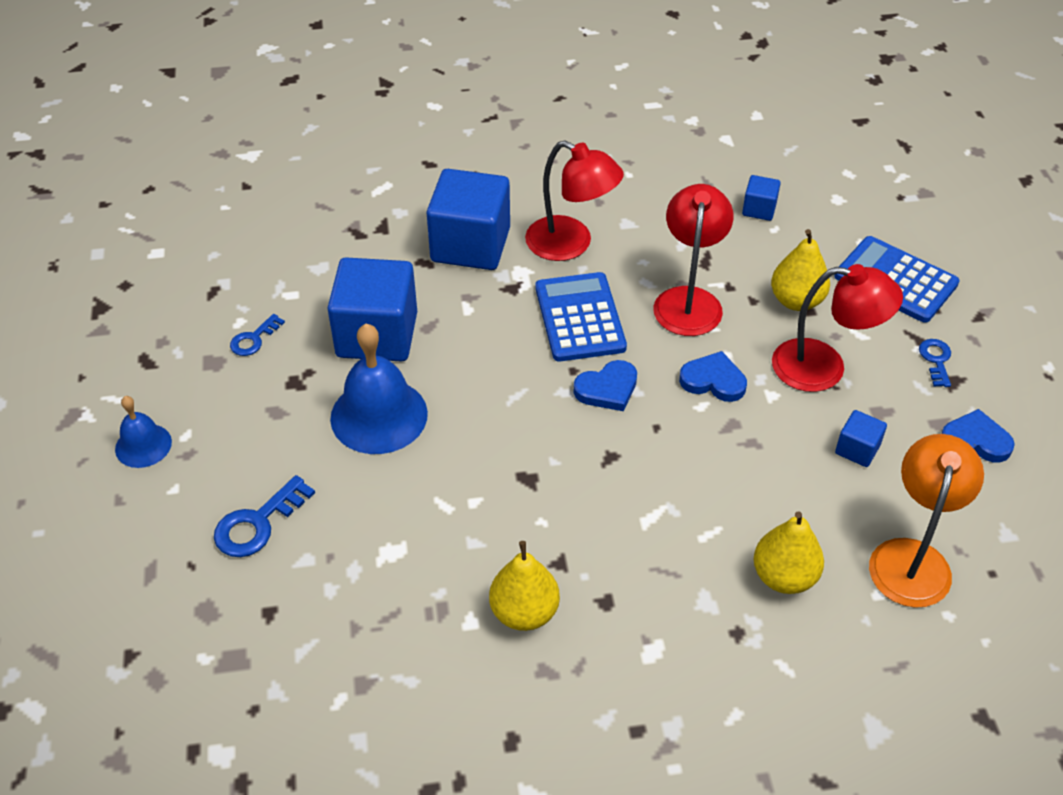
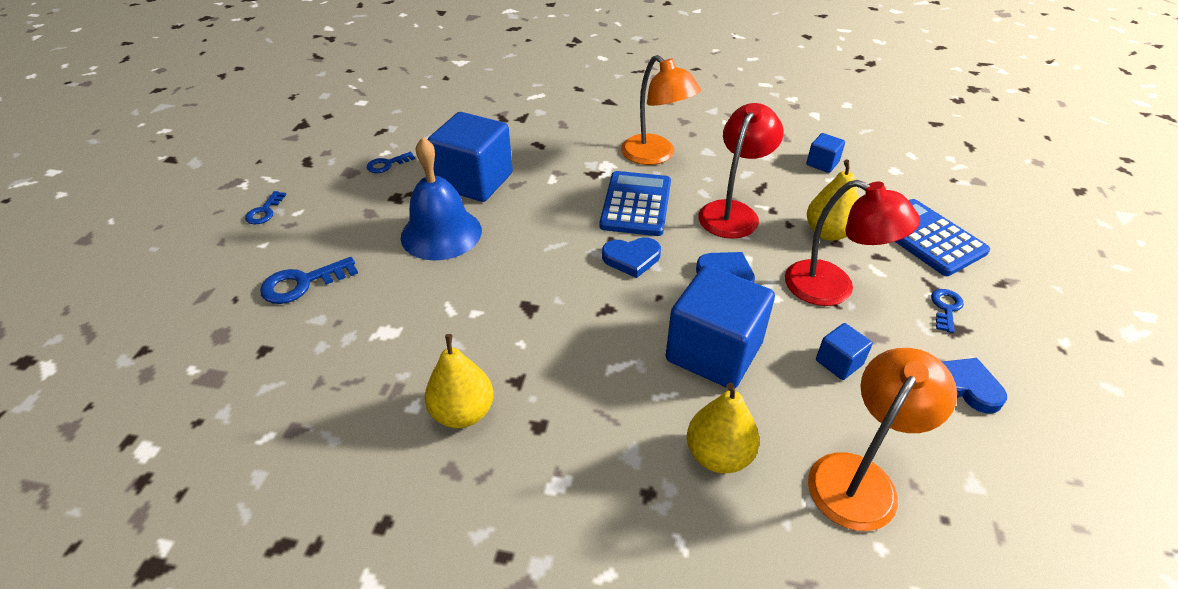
camera: 20 degrees right, 5 degrees down
blue bell [115,396,172,468] -> blue key [245,191,287,224]
blue cube [427,169,510,270] -> blue cube moved to [666,265,775,388]
red lamp [525,141,624,261] -> orange lamp [621,55,701,165]

